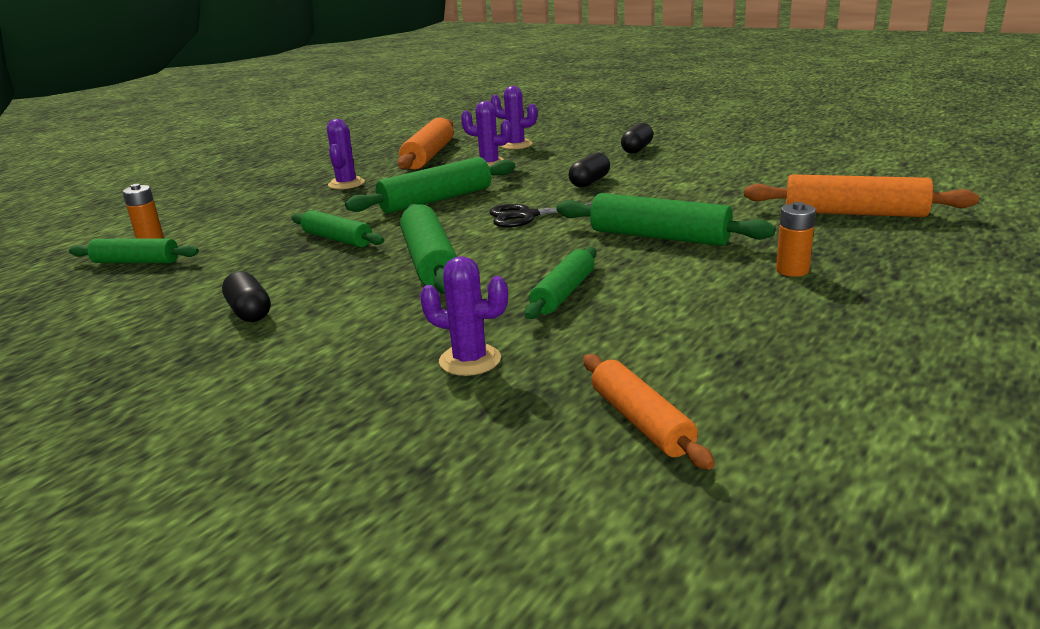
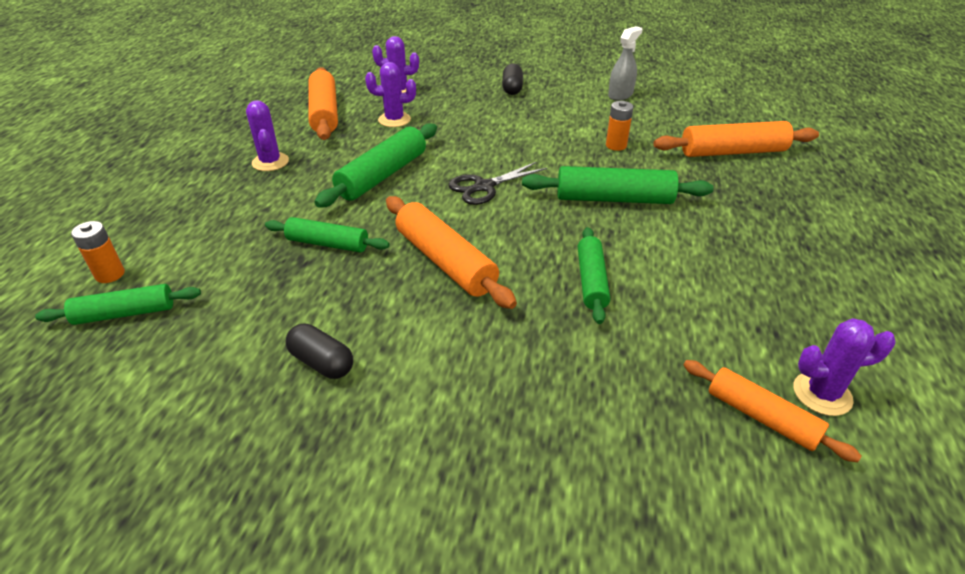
camera: 25 degrees left, 15 degrees up
green rolling pin [400,204,457,294] -> orange rolling pin [386,196,517,309]
purple cactus [420,256,508,376] -> purple cactus moved to [793,318,896,416]
black capsule [568,153,610,188] -> none
orange battery [776,202,816,277] -> orange battery moved to [606,101,633,151]
none -> grey spray bottle [608,26,642,101]

